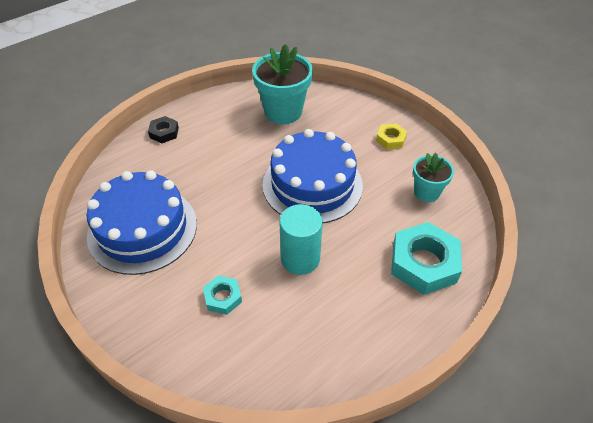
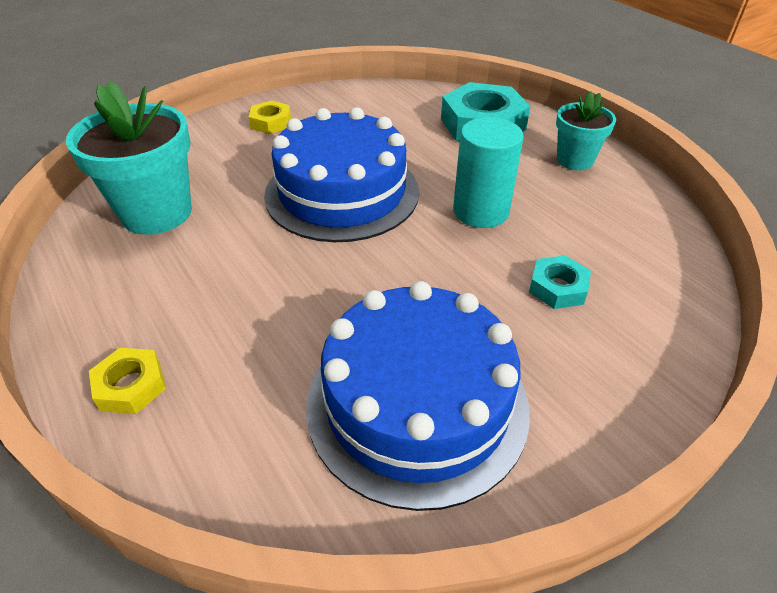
camera: 85 degrees left, 5 degrees down
black nut [148,116,179,143] -> yellow nut [89,348,166,414]
turquoise flower pot [413,153,454,202] -> turquoise flower pot moved to [556,91,616,170]

